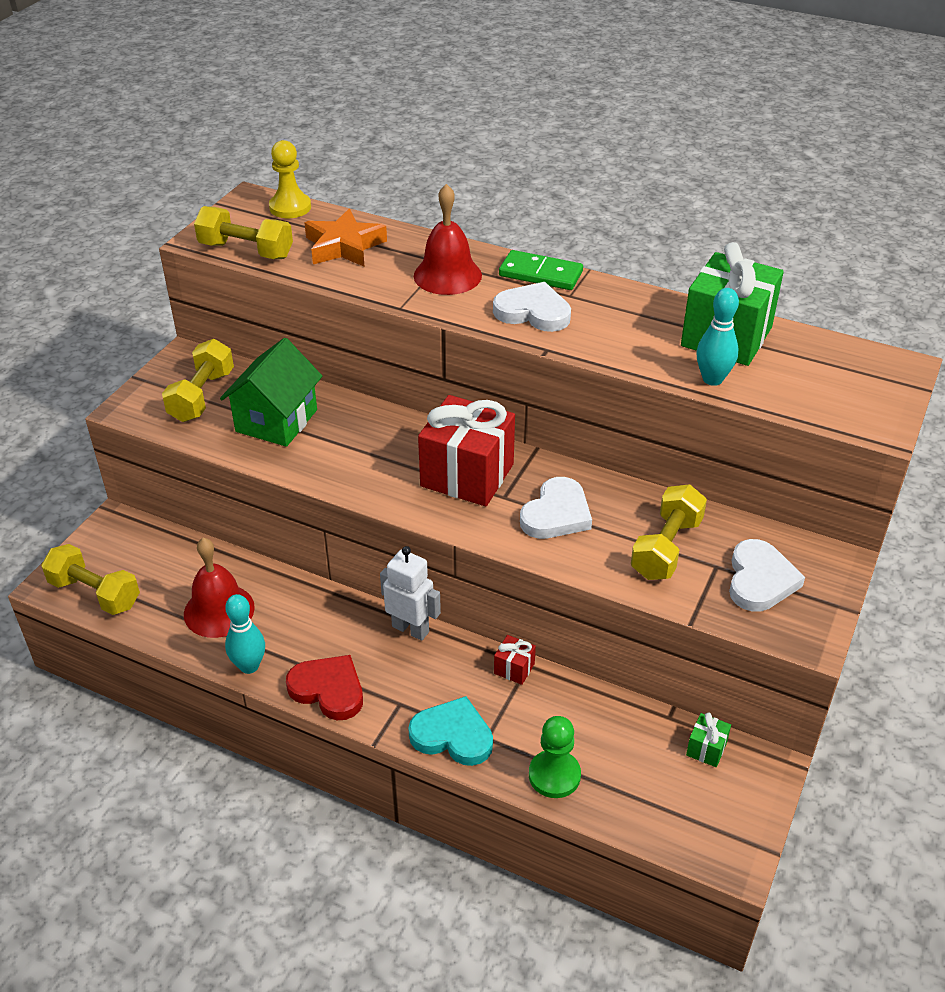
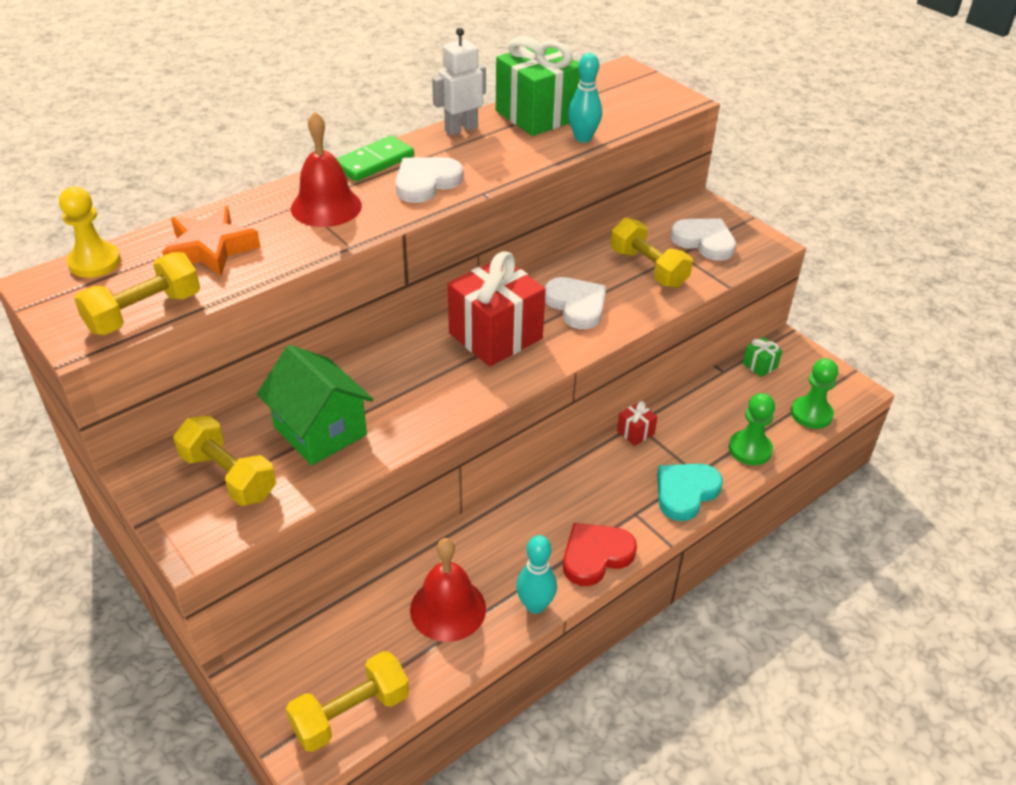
camera: 65 degrees left, 0 degrees up
white robot [380,546,441,641] -> white robot moved to [432,28,486,136]
none -> green pawn [791,358,838,429]

